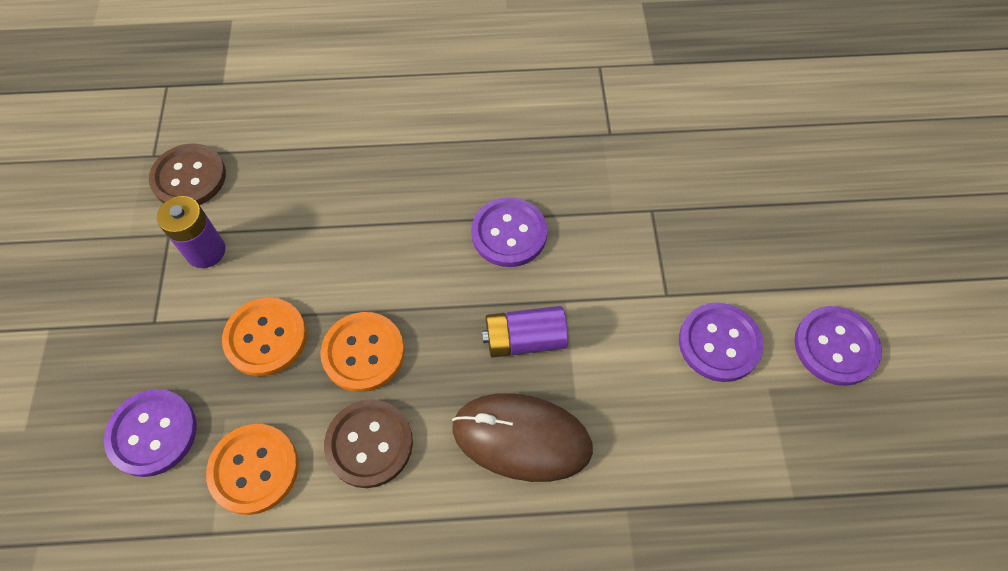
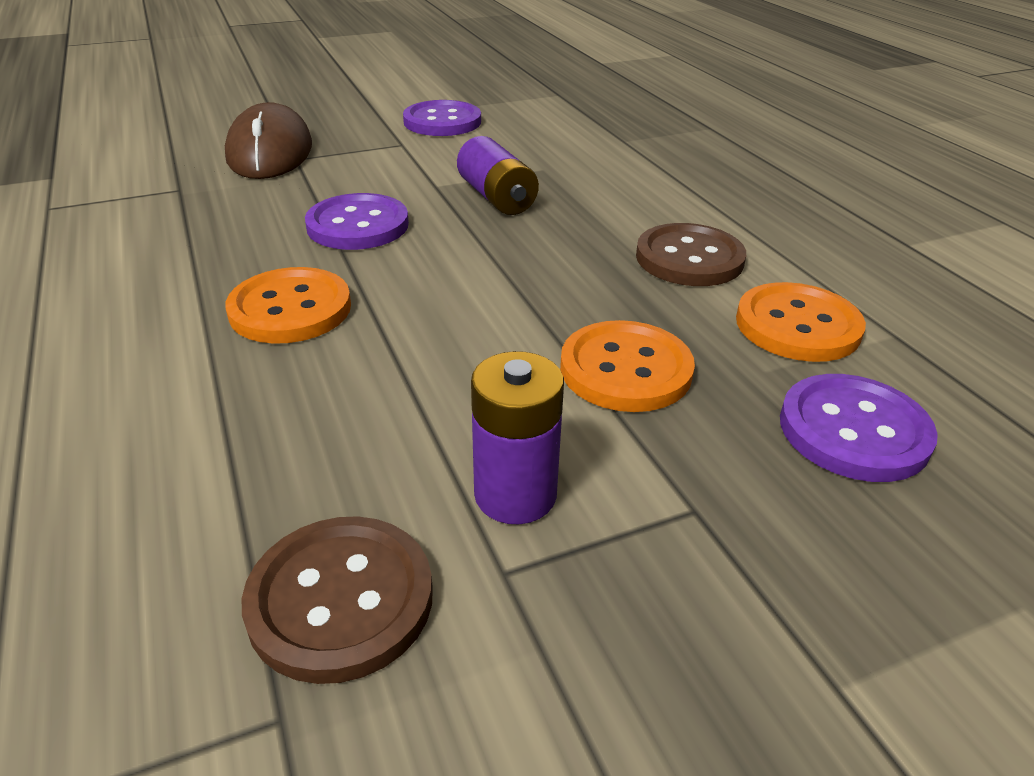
camera: 110 degrees left, 25 degrees down
orange button [320,312,405,392] -> orange button moved to [225,267,351,344]
brown mouse [452,393,593,482] -> brown mouse moved to [225,102,312,179]
purple button [794,306,882,386] -> none

